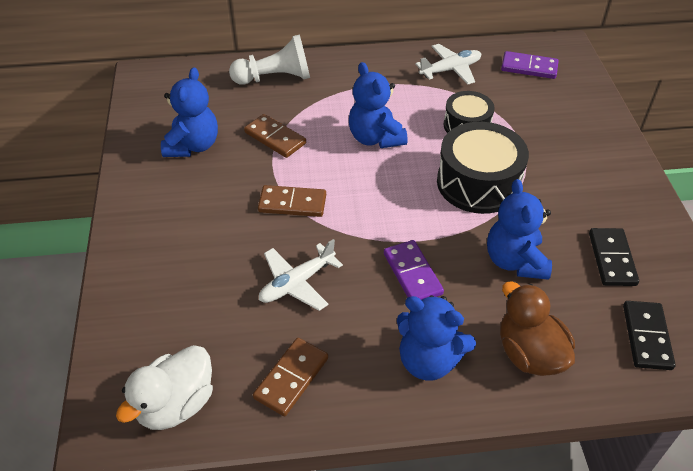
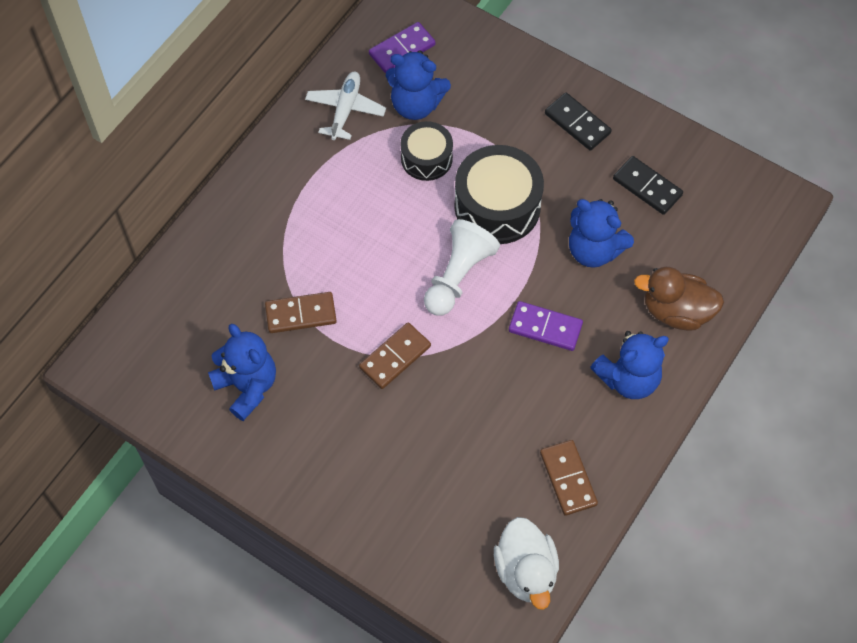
camera: 50 degrees left, 15 degrees up
white pawn [229,34,310,85] -> white pawn moved to [424,219,500,316]
white plane [259,239,343,311] -> none
blue teddy bear [349,62,408,148] -> blue teddy bear moved to [386,50,451,120]
black domino [623,301,676,370] -> black domino moved to [545,93,612,151]

